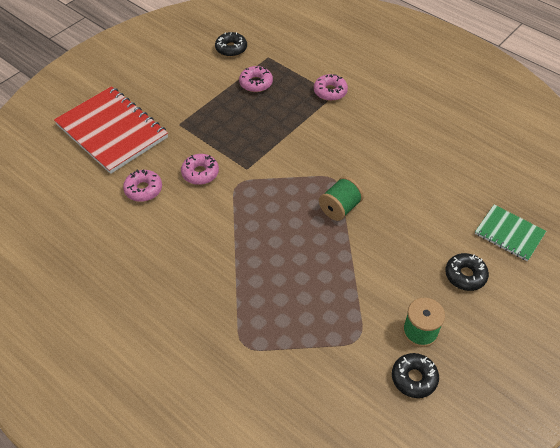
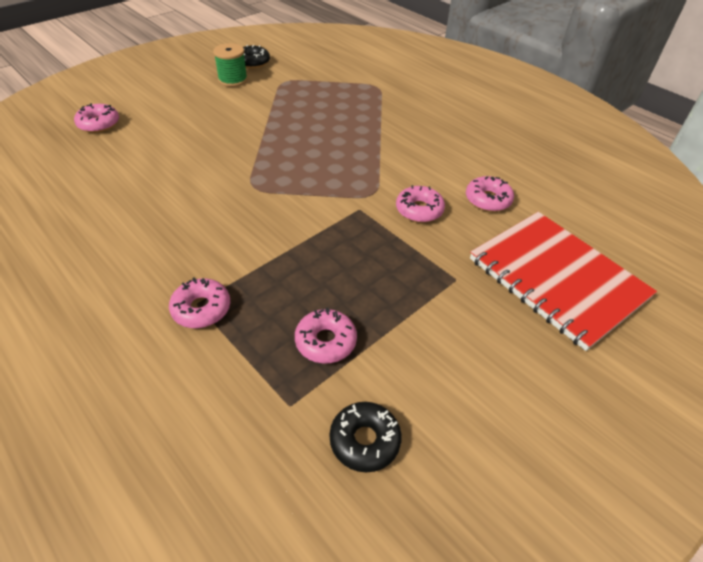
camera: 175 degrees left, 5 degrees down
green spool [319,177,364,221] -> none
black donut [445,253,489,291] -> none
green notebook [475,205,546,261] -> pink donut [74,103,119,133]

